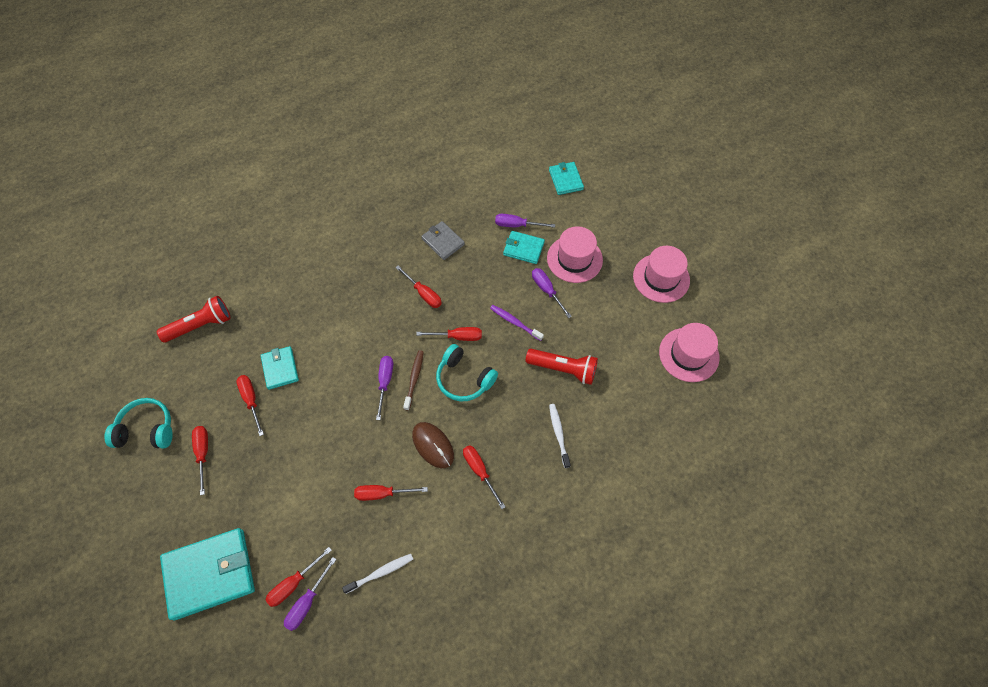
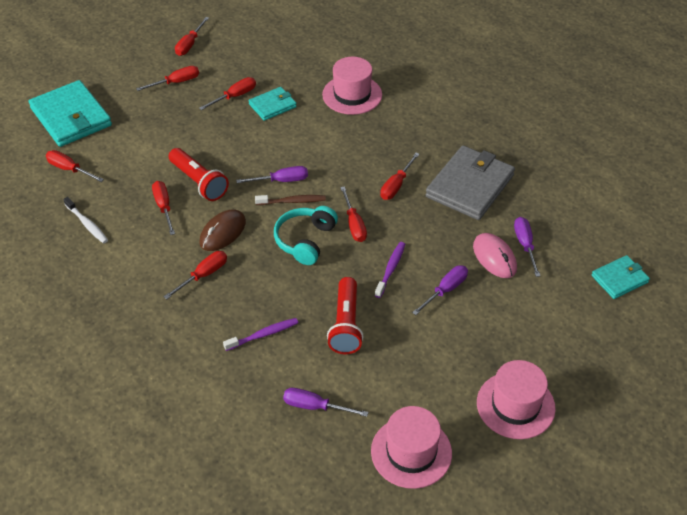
camera: 75 degrees right, 15 degrees down
turquoise headphones [104,398,173,448] -> red screwdriver [175,17,209,56]
red flashlight [157,296,231,342] -> red flashlight moved to [169,148,229,201]
purple screwdriver [284,557,337,631] -> purple screwdriver moved to [283,388,368,417]
grey wallet [421,221,465,260] -> grey wallet [426,145,515,220], size x1.84
turquoise wallet [503,231,545,264] -> pink mouse [473,233,517,278]
pink hat [547,226,603,283] -> pink hat moved to [322,57,382,115]
white toothbrush [549,404,571,468] -> purple toothbrush [223,318,298,351]

